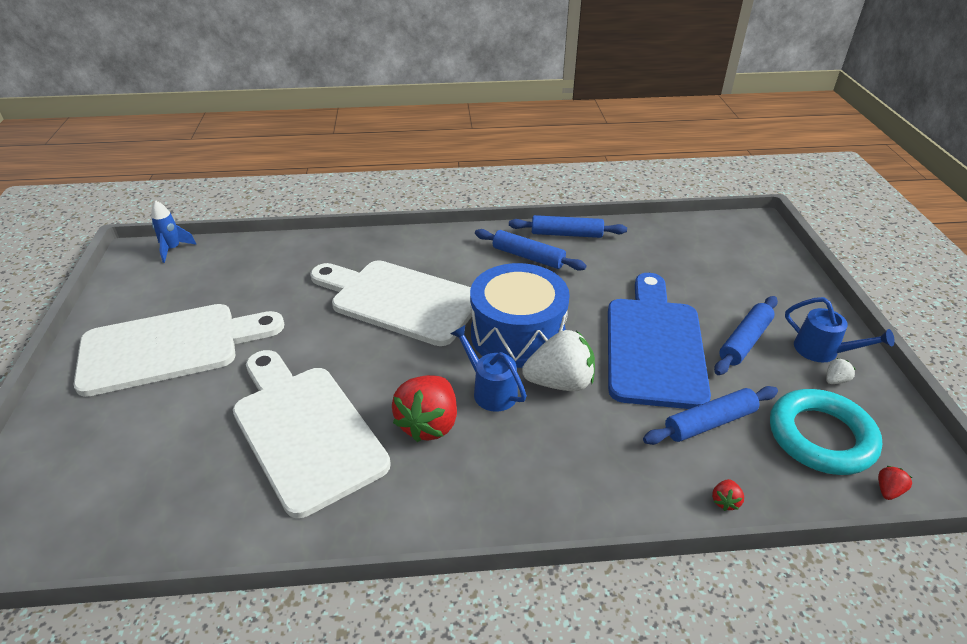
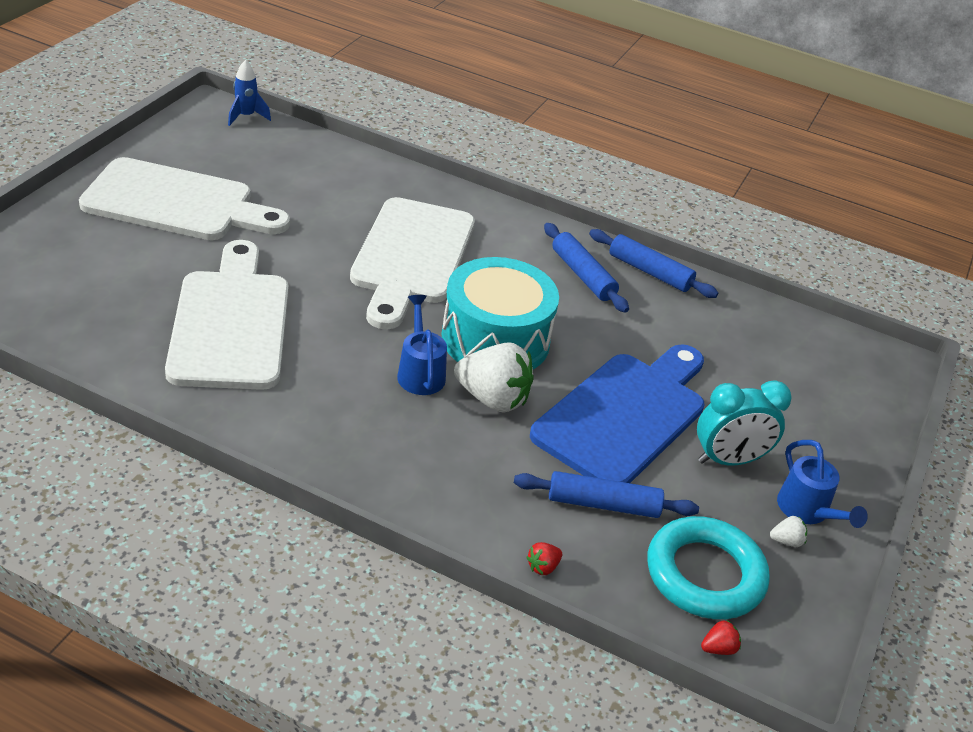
camera: 25 degrees right, 0 degrees up
white cutting board [310,260,472,346] -> white cutting board turned 135 degrees counterclockwise [350,197,475,329]
red strawberry [392,375,457,442] -> none
blue drum [470,263,570,368] -> turquoise drum [442,257,559,369]
blue rolling pin [714,296,778,375] -> turquoise clock [697,380,792,465]

